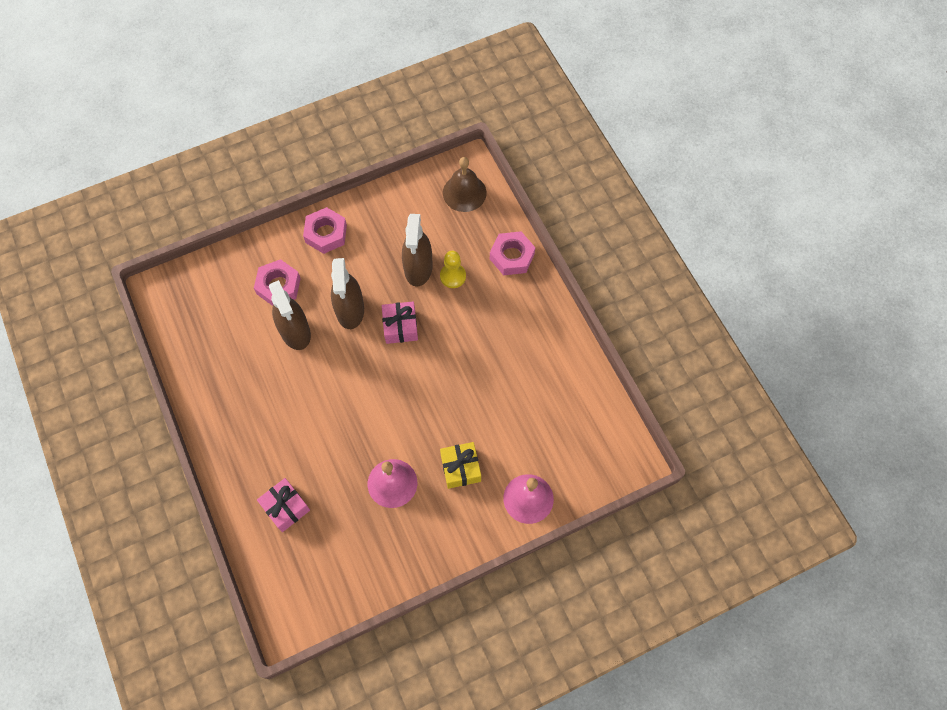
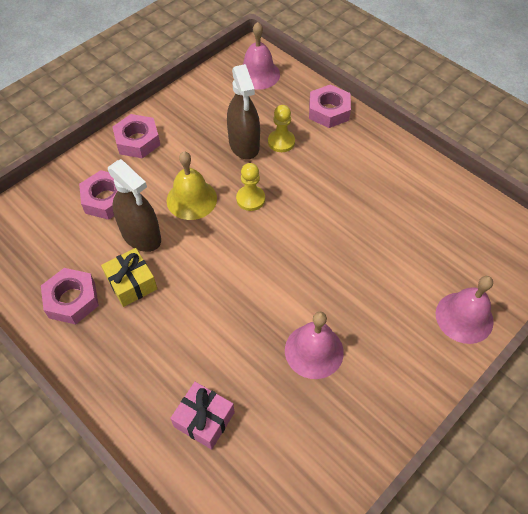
camera: 20 degrees left, 10 degrees down
brown spray bottle [331,258,364,329] -> yellow bell [167,151,217,220]
pink gift [382,301,418,344] -> yellow pawn [236,163,265,211]
yellow gift [440,442,481,489] -> yellow gift moved to [101,248,157,307]
brown bell [443,157,487,212] -> pink bell [242,22,280,90]
none -> pink nut [41,268,99,324]

